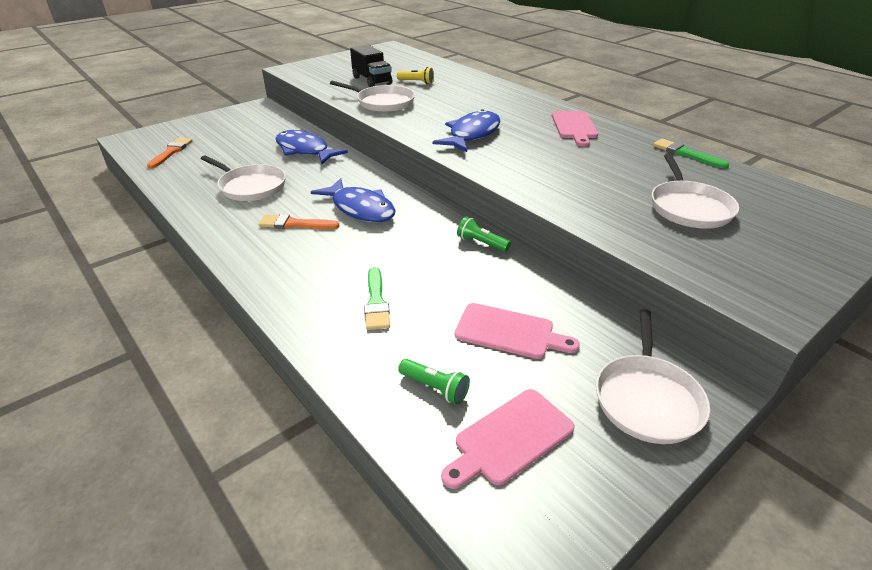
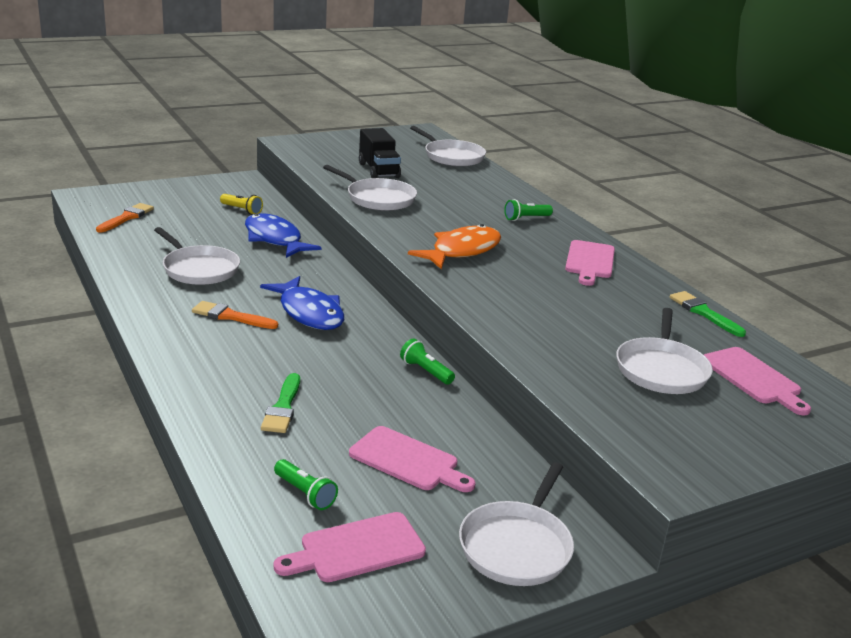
camera: 10 degrees right, 10 degrees down
yellow flashlight [397,67,434,84] -> yellow flashlight moved to [220,194,263,215]
blue fish [433,109,501,152] -> orange fish [408,224,501,270]
none -> white pan [410,126,486,167]
none -> green flashlight [504,199,553,221]
none -> pink cutting board [704,347,811,415]

